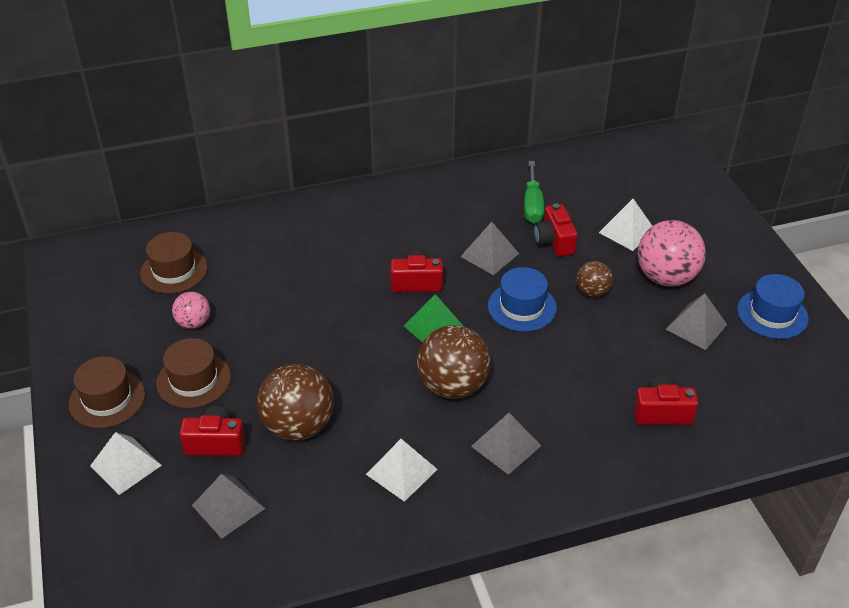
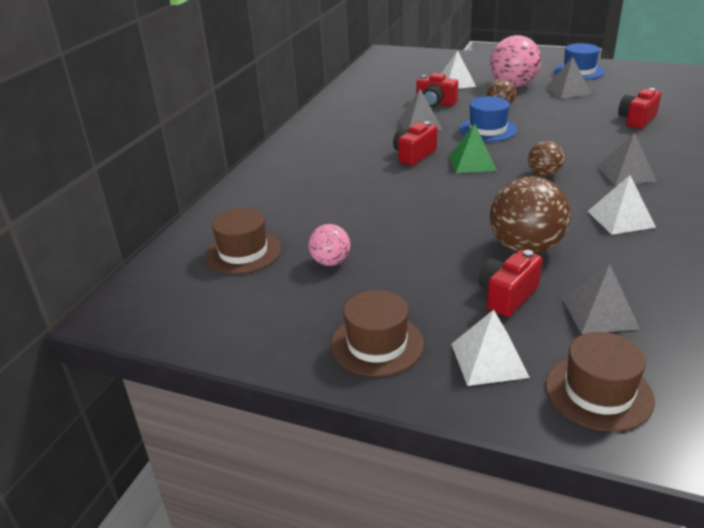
camera: 50 degrees left, 10 degrees down
brown hat [156,338,231,408] -> brown hat moved to [546,332,655,432]
brown ball [417,325,491,399] -> brown ball [528,141,564,176], size x0.54
green screwdriver [524,161,544,223] -> none

